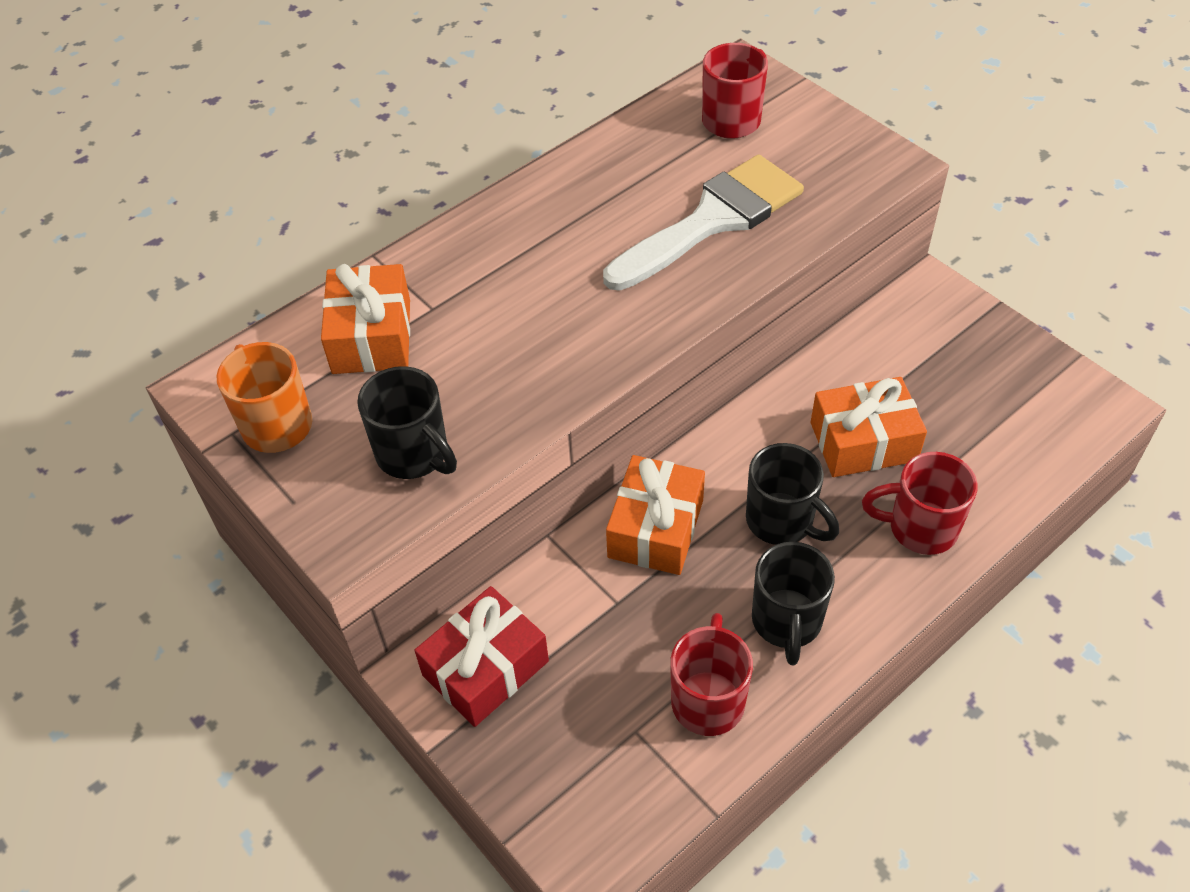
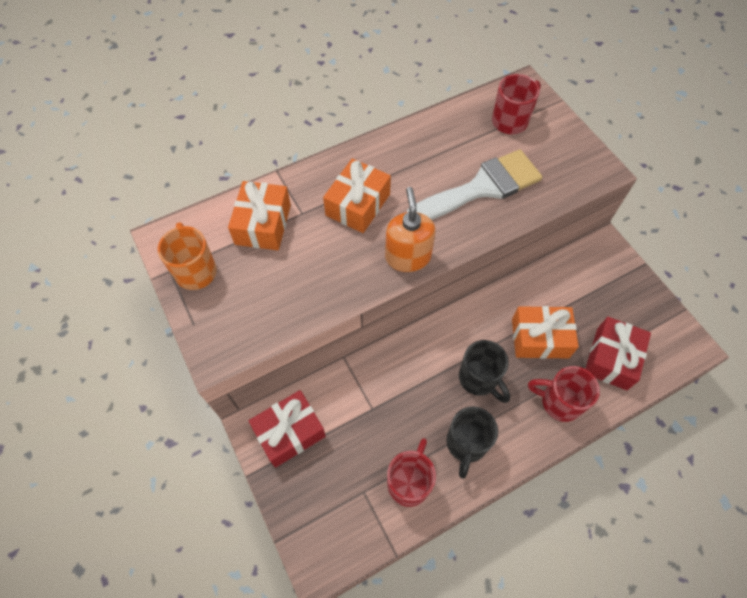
camera: 10 degrees right, 10 degrees up
black mug [357,366,457,479] -> none
orange gift [606,455,705,575] -> orange gift moved to [323,158,391,233]
none -> orange soap dispenser [385,187,435,272]
none -> red gift [585,317,651,390]

